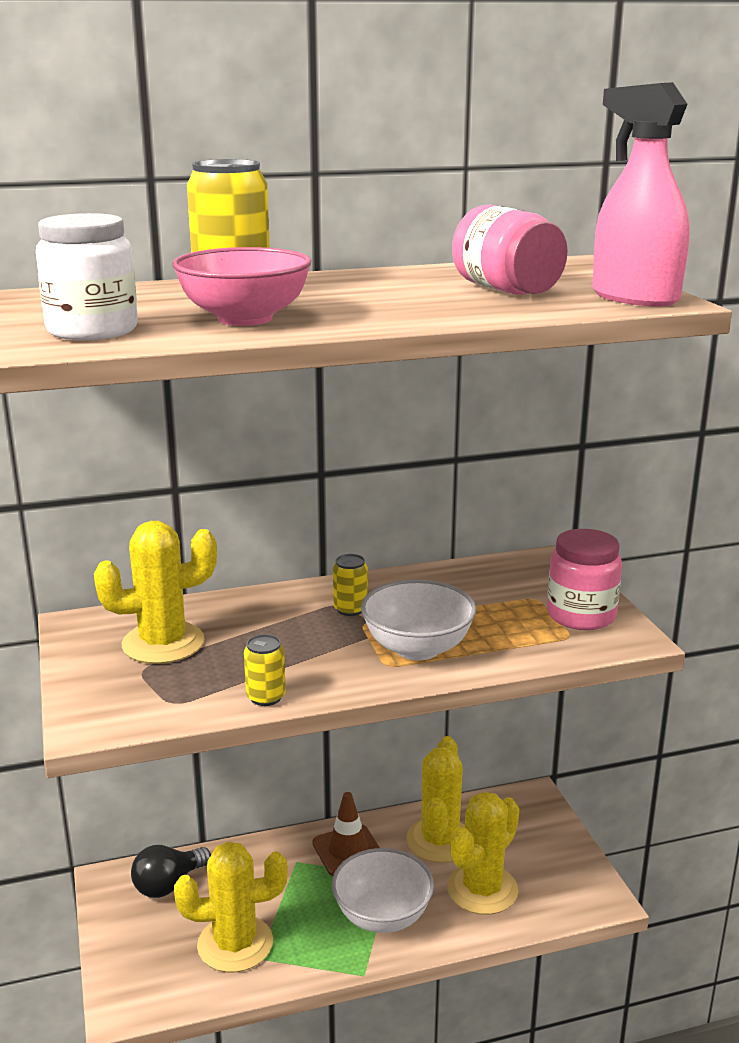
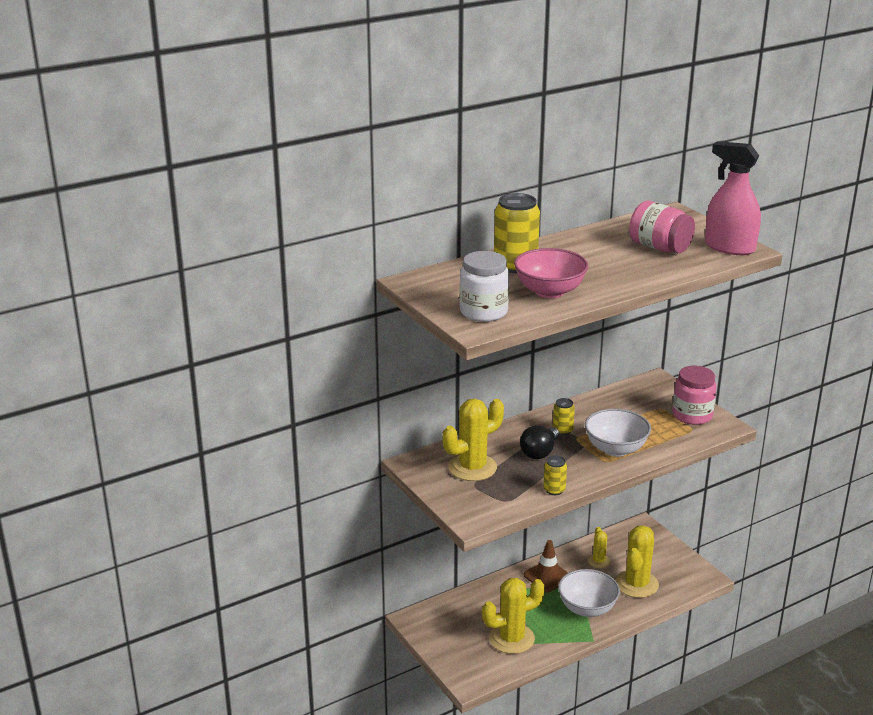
camera: 15 degrees left, 5 degrees up
black light bulb [131,845,211,898] -> black light bulb moved to [520,425,559,459]
yellow cactus [406,736,465,863] -> yellow cactus [588,527,610,568], size x0.53

